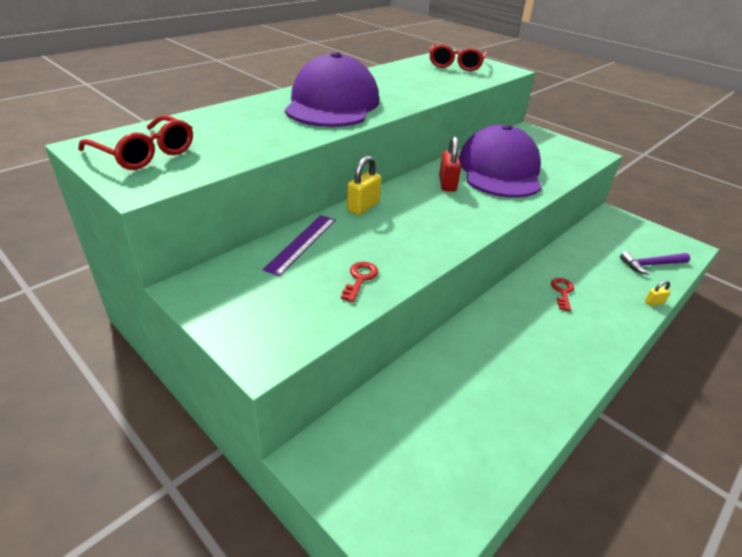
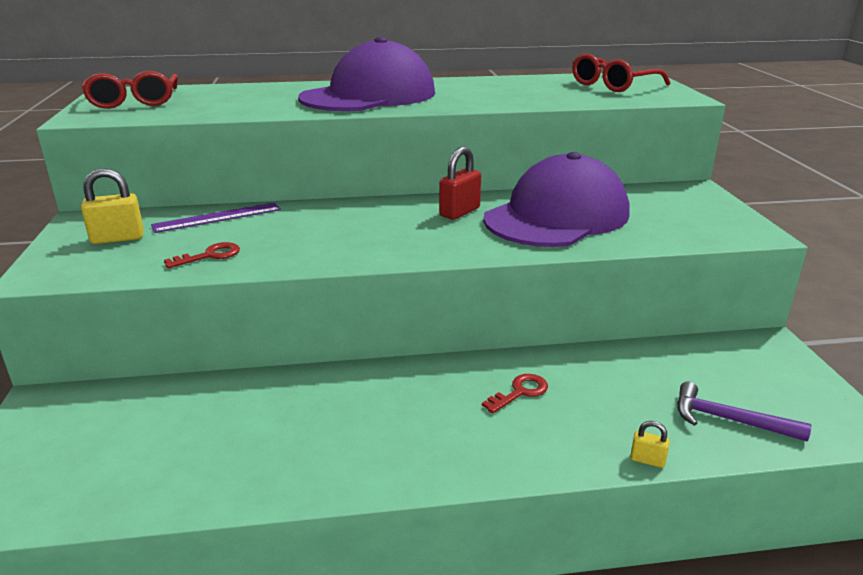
camera: 40 degrees right, 10 degrees down
yellow padlock [347,156,381,215] -> yellow padlock moved to [81,168,144,244]

